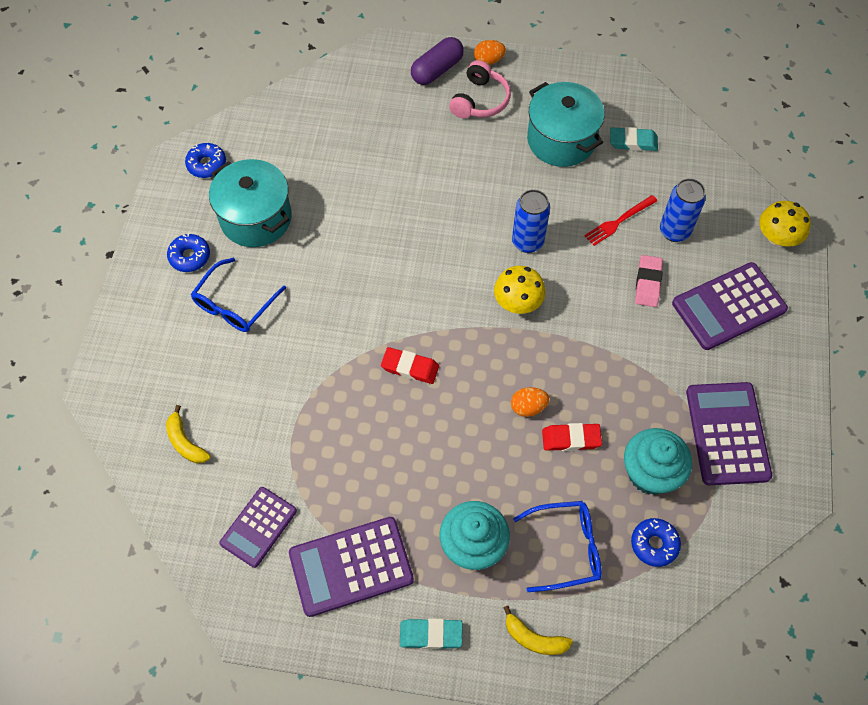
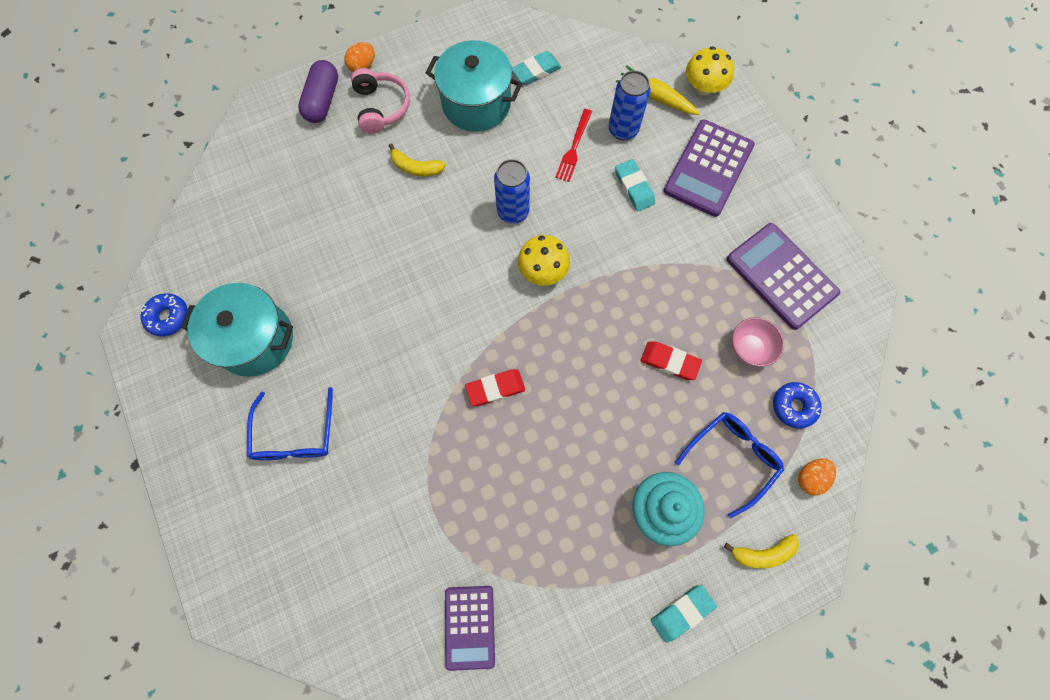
camera: 35 degrees left, 10 degrees up
yellow banana [166,405,210,463] -> yellow banana moved to [389,144,446,176]
blue donut [167,233,210,272] -> none
purple calculator [289,517,414,617] -> none
orange egg [511,387,549,417] -> orange egg moved to [798,458,836,495]
red eraser [542,423,602,451] -> red eraser turned 60 degrees clockwise [641,342,702,380]
turquoise cupcake [624,428,692,495] -> pink bowl [732,317,784,367]
pink eraser [635,255,663,307] -> turquoise eraser [615,159,655,211]
none -> yellow carrot [616,65,700,115]

